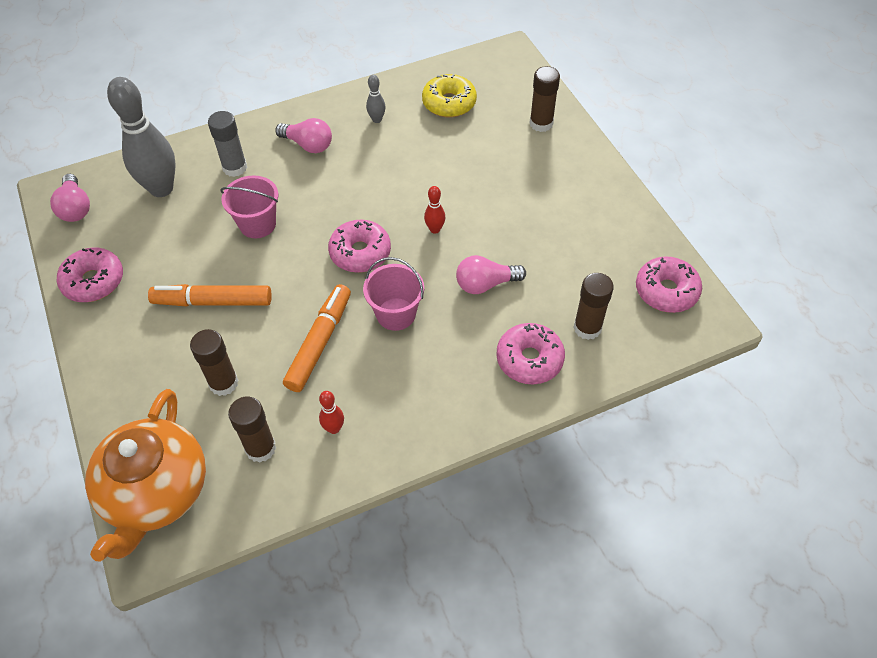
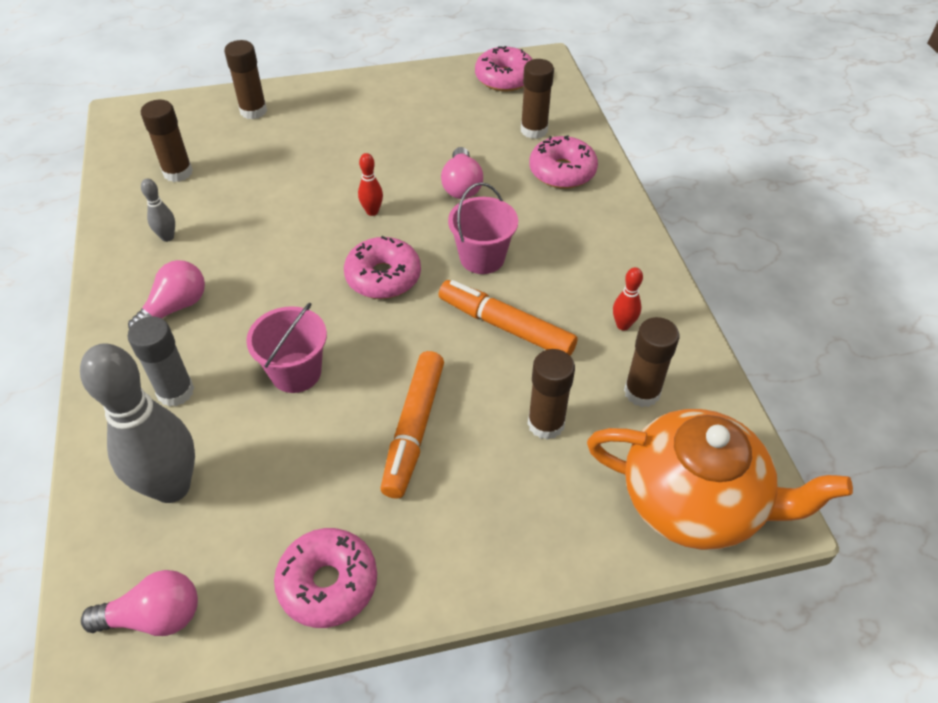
camera: 80 degrees left, 5 degrees down
yellow donut [422,74,477,118] -> brown glue stick [141,100,193,182]

